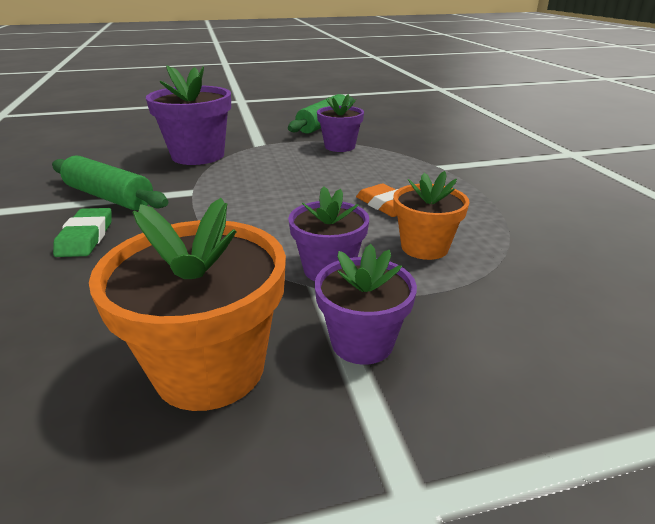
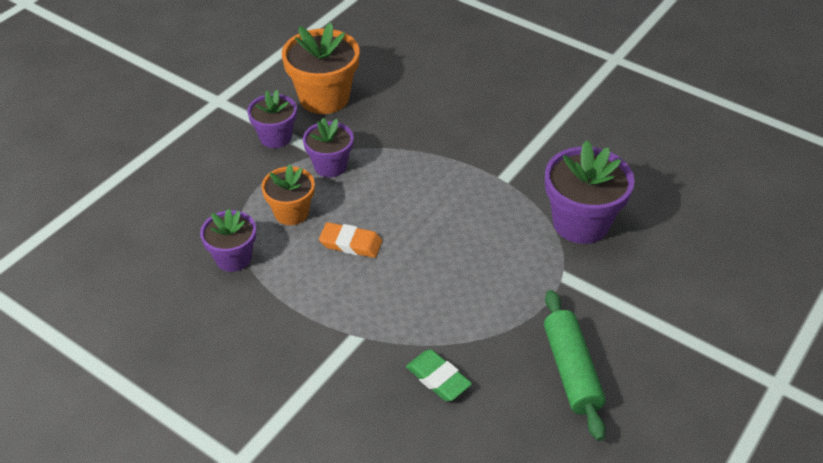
camera: 140 degrees right, 15 degrees up
green rolling pin [52,155,168,210] -> none
green eraser [53,208,111,257] -> green eraser moved to [406,350,472,401]
purple flower pot [317,94,364,152] -> purple flower pot moved to [200,209,256,272]

